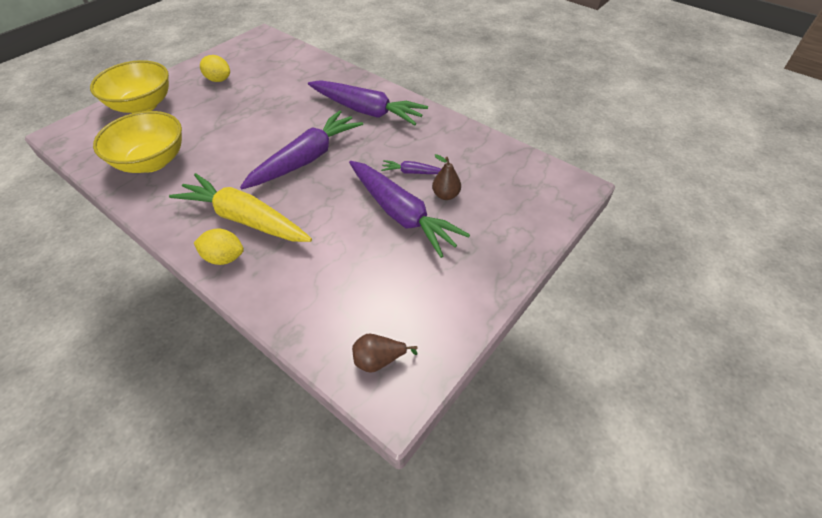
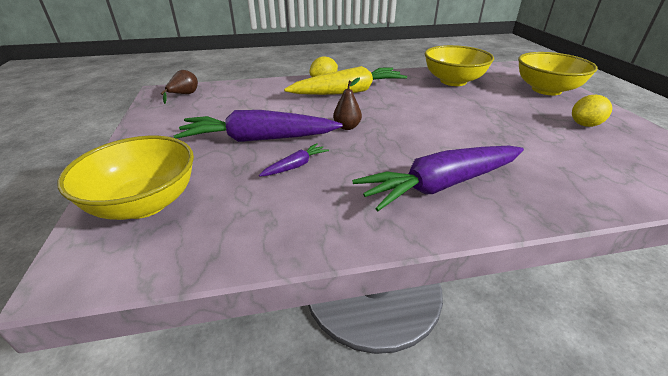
camera: 130 degrees right, 15 degrees down
purple carrot [240,110,363,189] -> none
brown pear [432,154,461,200] -> brown pear moved to [333,78,362,130]
none -> yellow bowl [57,136,194,220]

